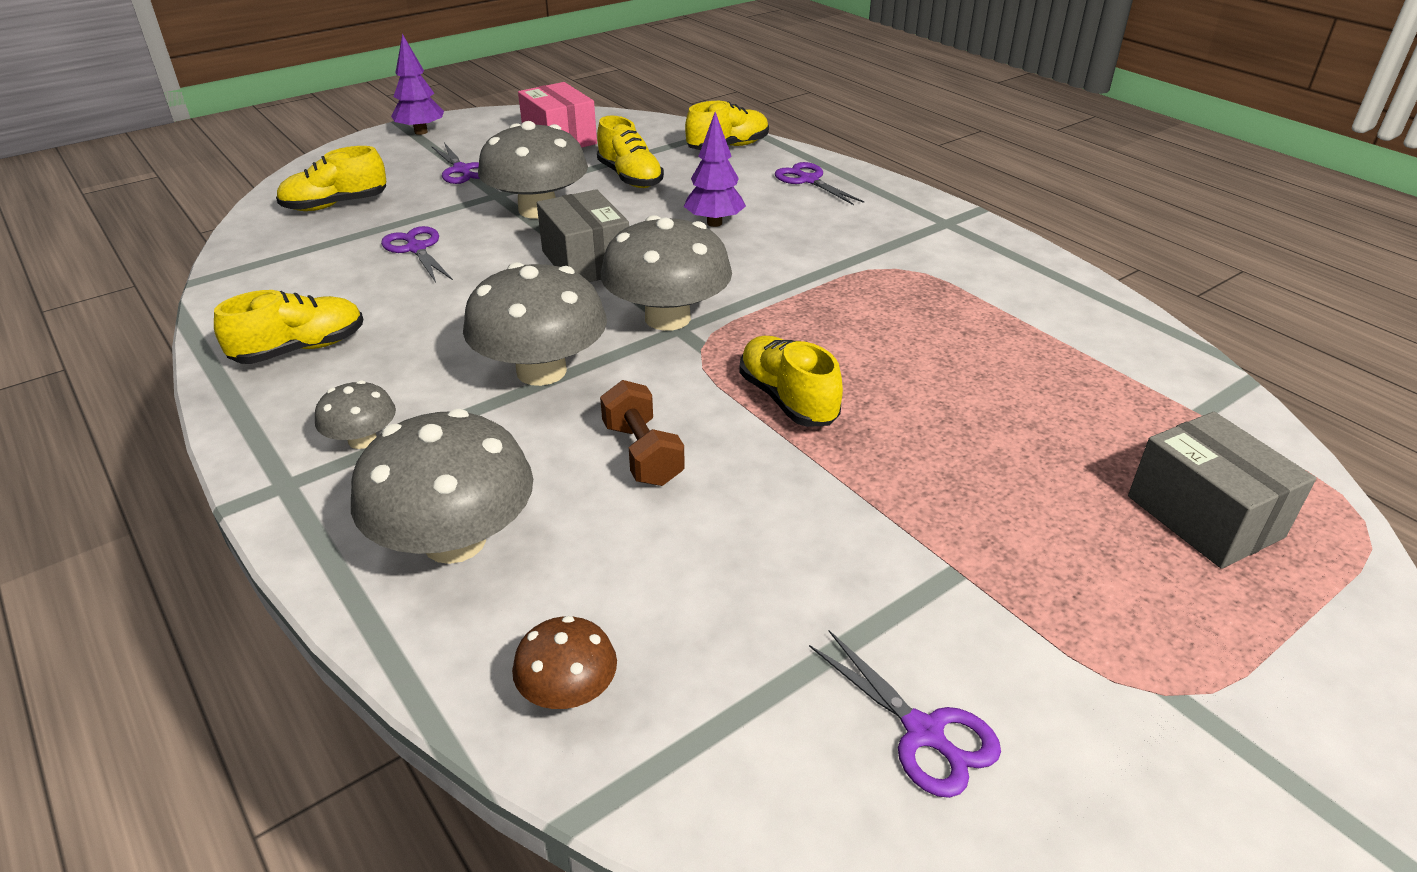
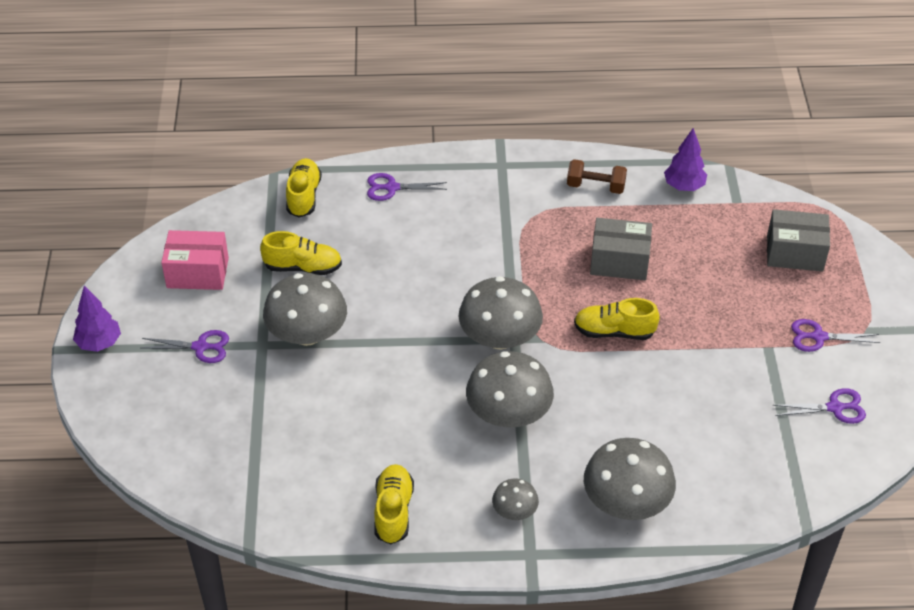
camera: 55 degrees left, 10 degrees up
yellow shoe [276,146,386,211] -> none
purple scissors [381,226,453,282] -> purple scissors moved to [791,319,881,352]
brown mushroom [512,616,617,709] -> none
grey box [537,189,629,282] -> grey box moved to [590,218,652,280]
brown dumbbell [600,380,685,486] -> brown dumbbell moved to [567,159,627,194]
purple tree [684,112,746,227] -> purple tree moved to [664,128,707,191]

